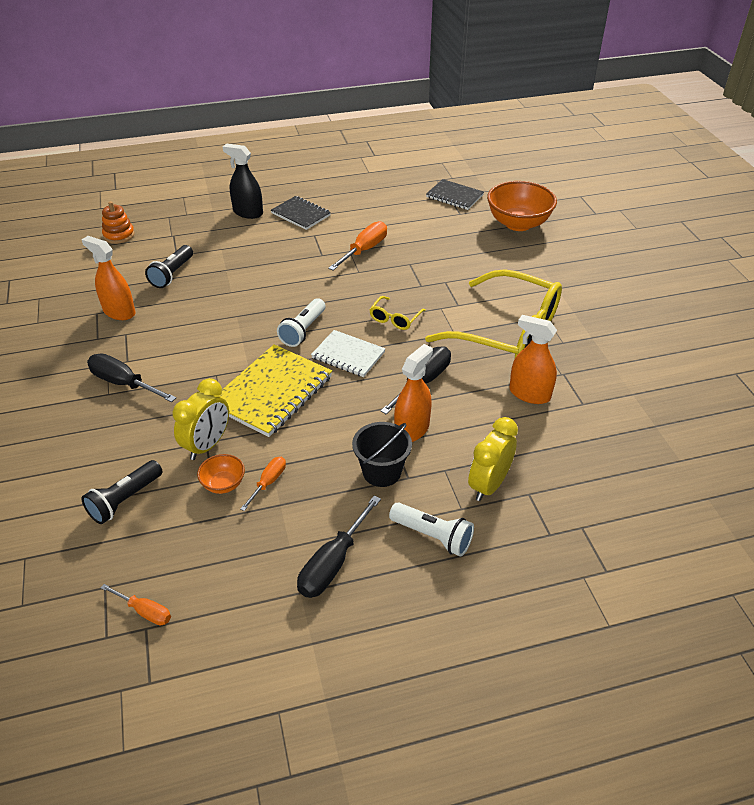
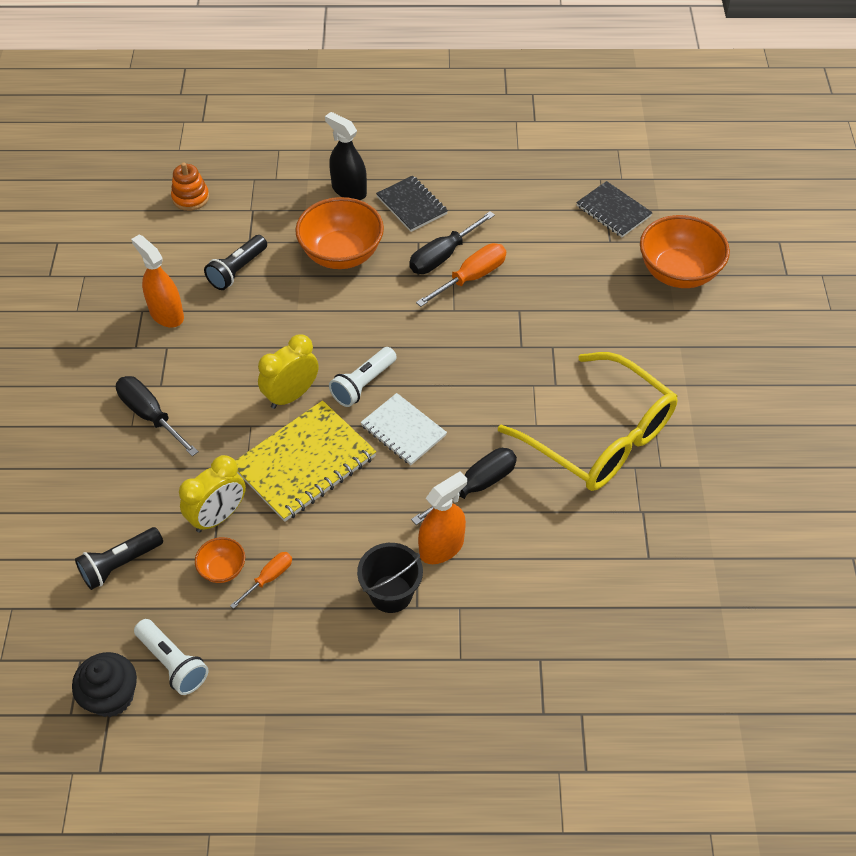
camera: 15 degrees right, 10 degrees up
orange screwdriver [101,584,171,625] -> black cupcake [72,652,137,717]
black screwdriver [297,496,381,598] -> black screwdriver moved to [409,211,495,274]
yellow glasses [369,296,426,330] -> none
white flashlight [389,502,474,557] -> white flashlight moved to [134,619,209,695]
yellow clock [468,417,518,501] -> yellow clock moved to [258,334,318,409]
orange spray bottle [509,315,557,404] -> none
none -> orange bowl [295,197,384,269]

